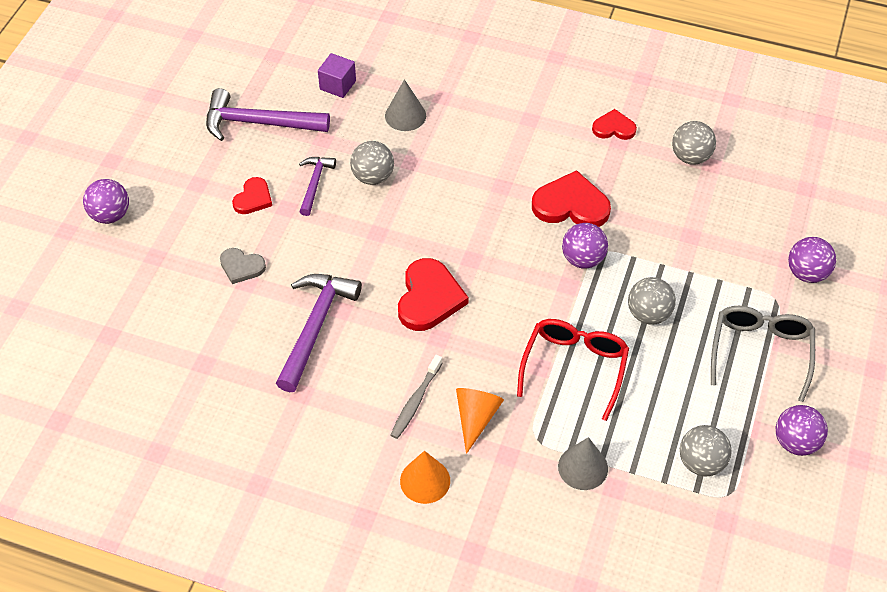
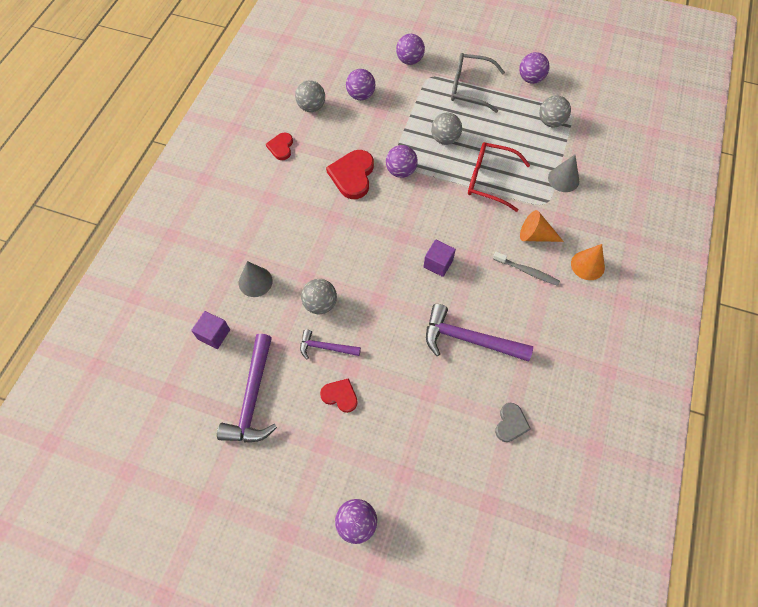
camera: 90 degrees left, 10 degrees up
grey heart [220,248,266,284] -> grey heart moved to [495,403,531,442]
red heart [398,258,469,331] -> purple cube [424,240,456,277]
none -> purple ball [346,69,376,100]

